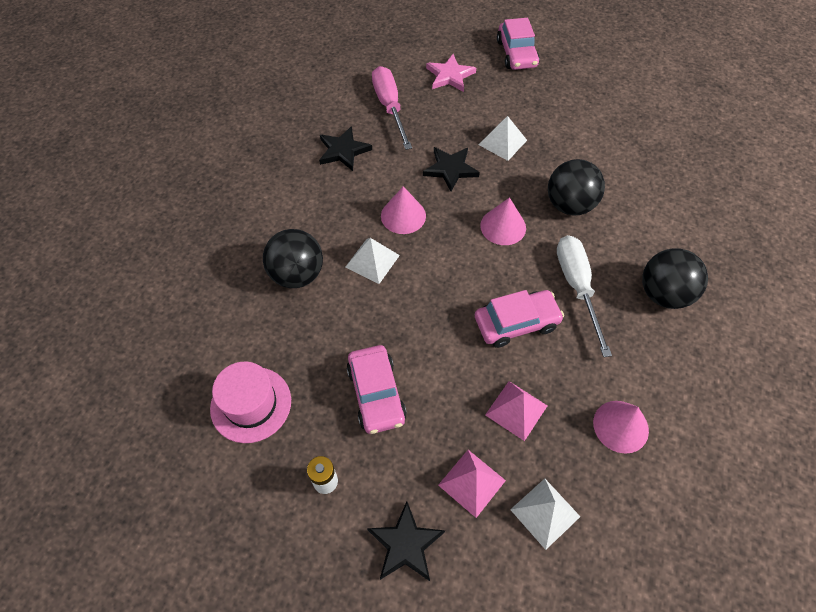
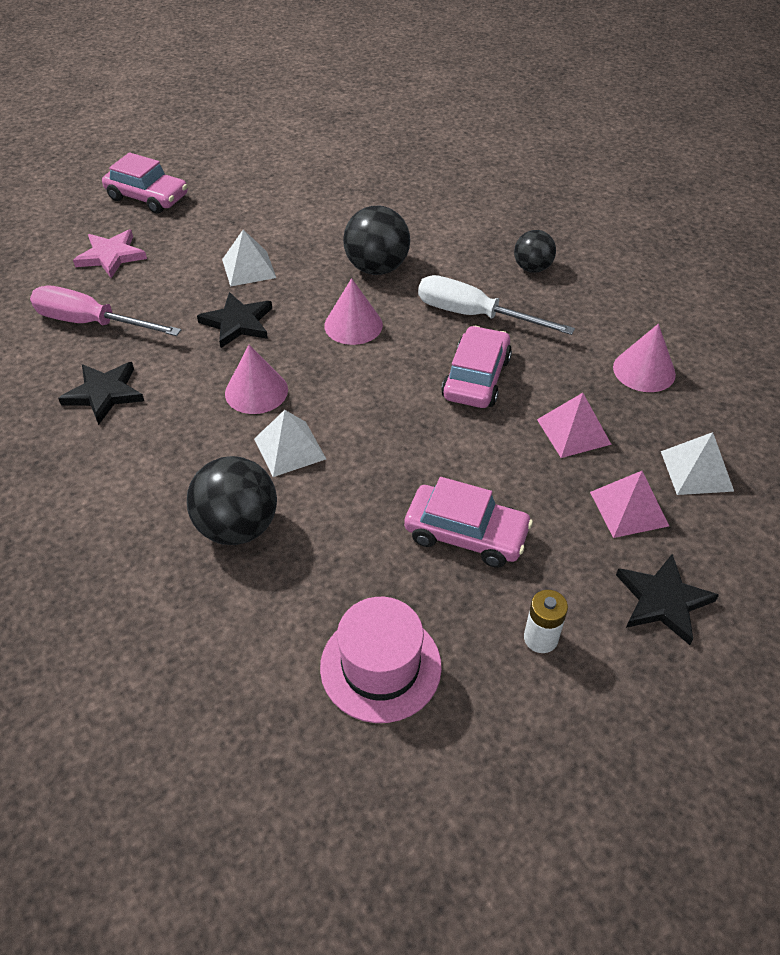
camera: 55 degrees left, 10 degrees down
black ball [642,248,708,309] -> black ball [514,230,556,273], size x0.63

